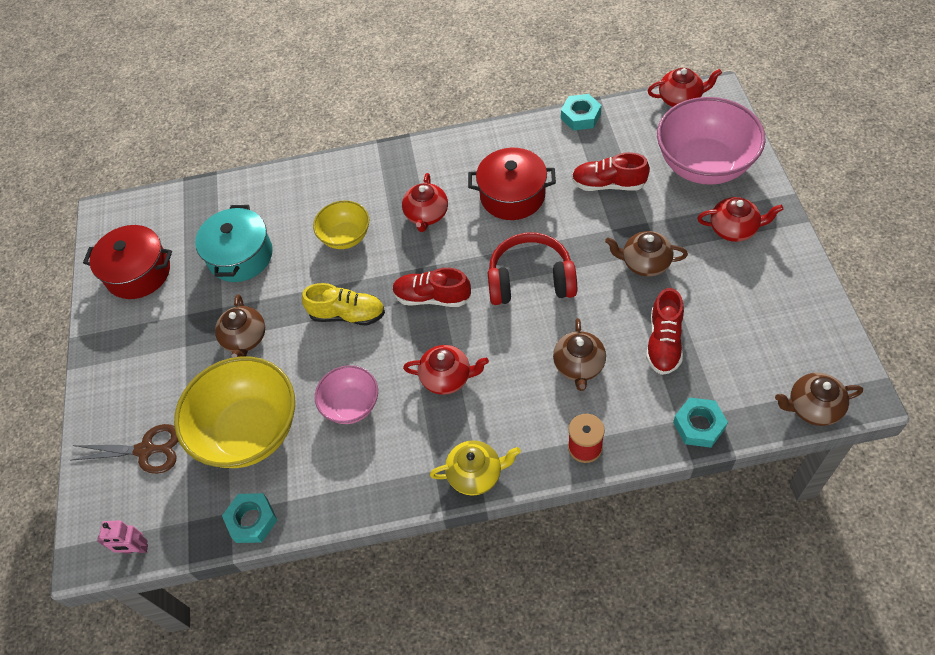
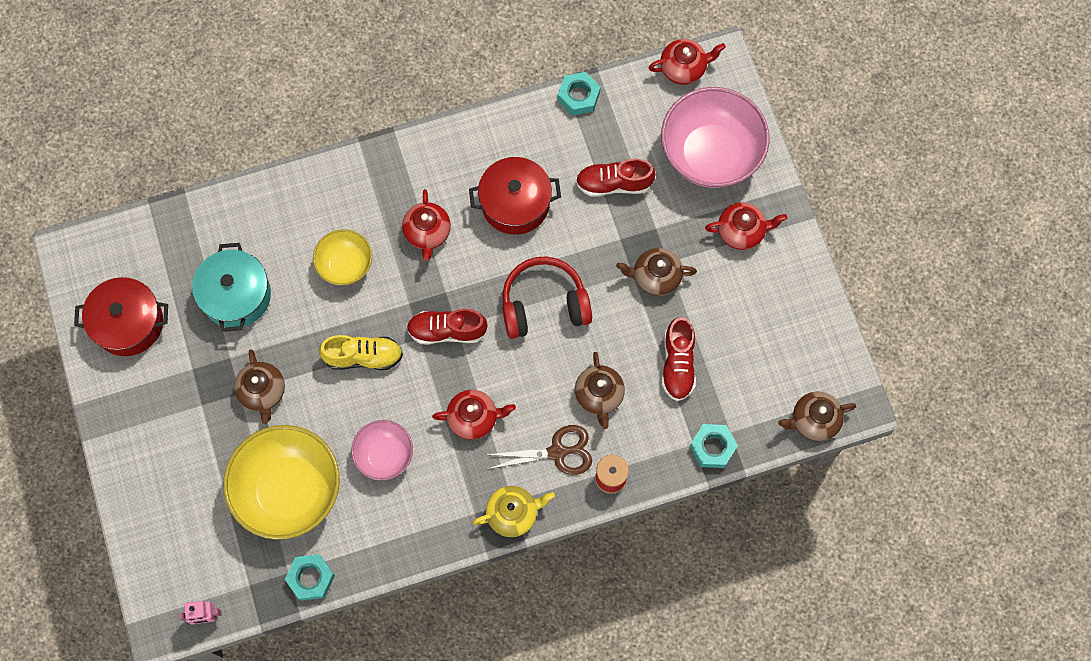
camera: 15 degrees left, 15 degrees up
brown scissors [70,424,178,474] -> brown scissors moved to [486,425,592,475]

